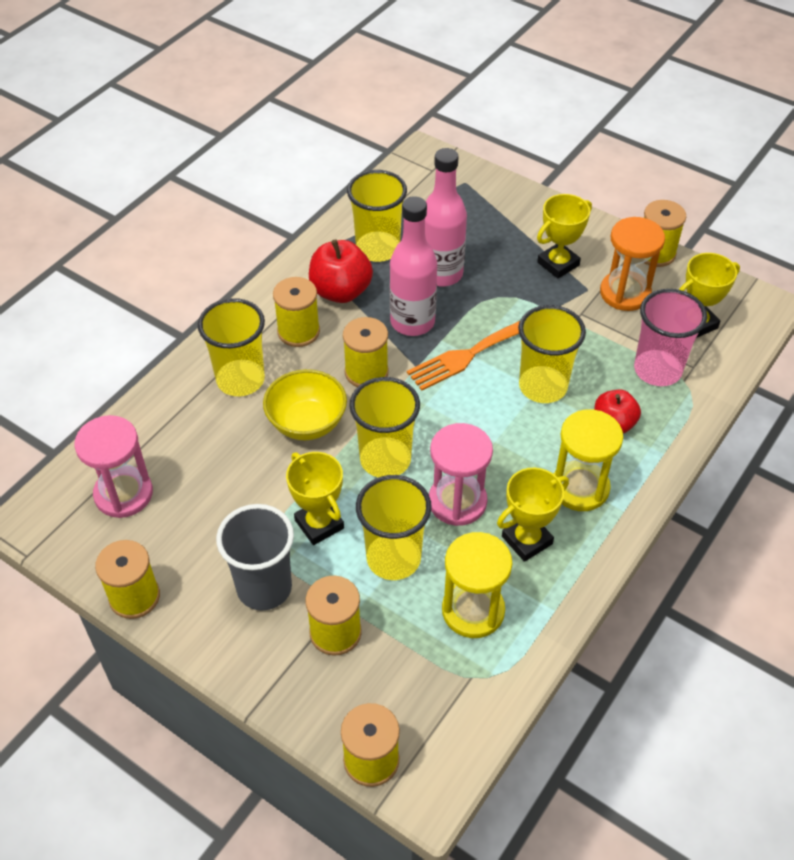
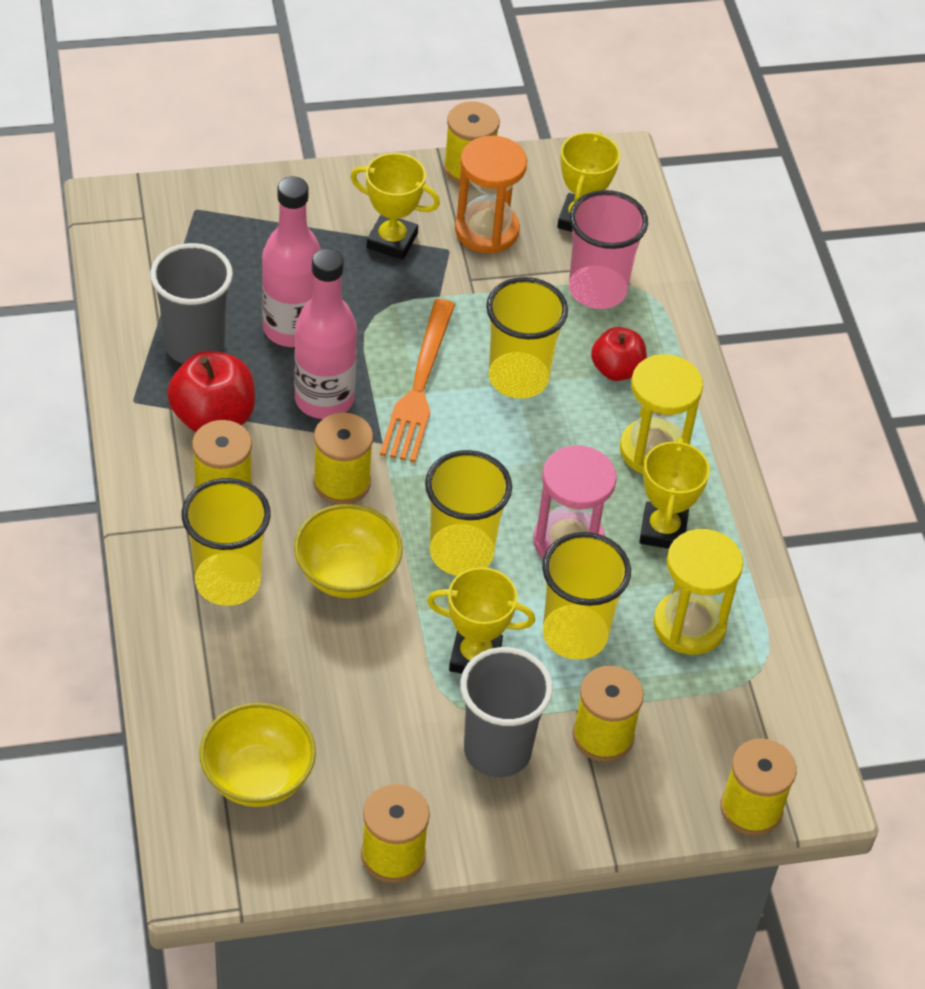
camera: 50 degrees left, 0 degrees up
pink hourglass [74,415,153,518] -> yellow bowl [199,703,316,807]
yellow cup [347,170,407,262] -> grey cup [150,243,233,363]
yellow trophy [537,194,592,278] -> yellow trophy turned 75 degrees counterclockwise [350,153,440,260]

